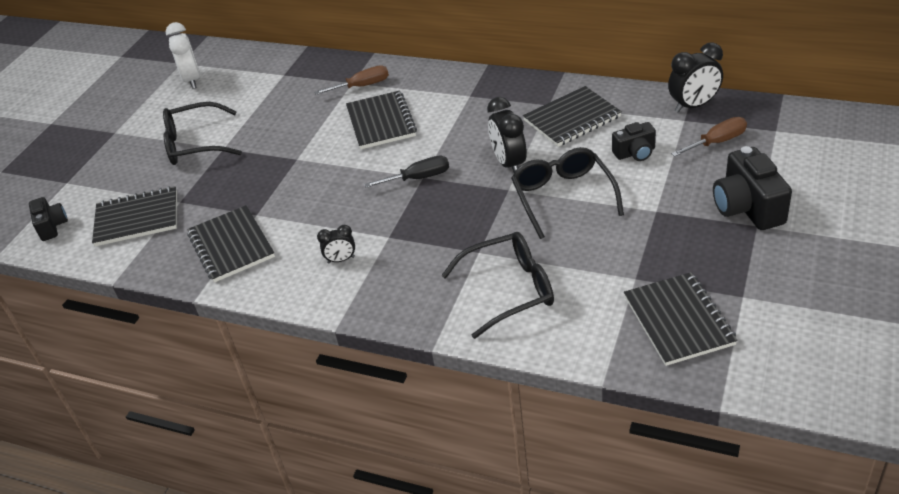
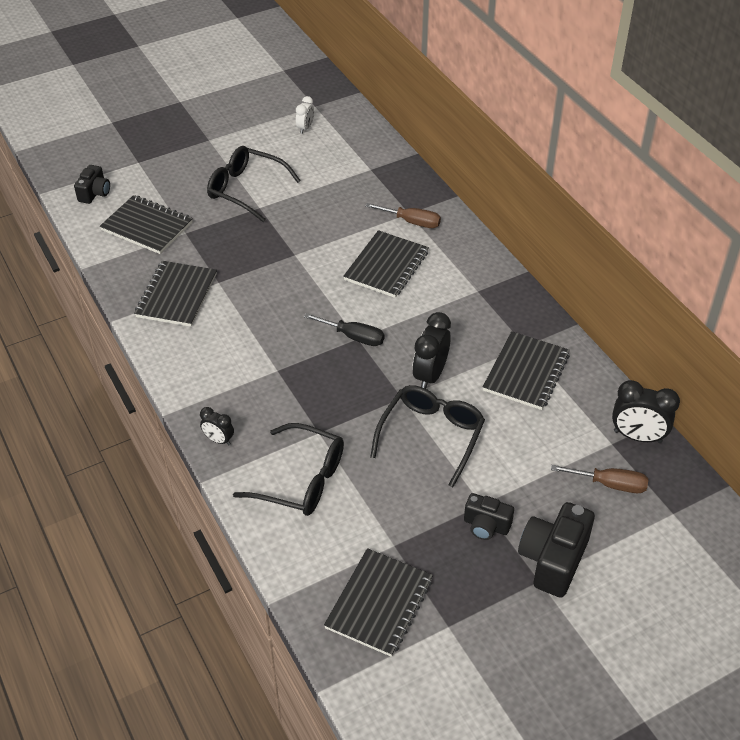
camera: 35 degrees right, 5 degrees up
white clock [166,22,200,89] -> white clock [296,96,314,134], size x0.57
black clock [317,225,355,263] -> black clock moved to [200,407,234,445]
black notebook [523,86,622,147] -> black notebook turned 75 degrees counterclockwise [483,331,570,410]
black camera [612,122,656,161] -> black camera moved to [464,493,514,540]

